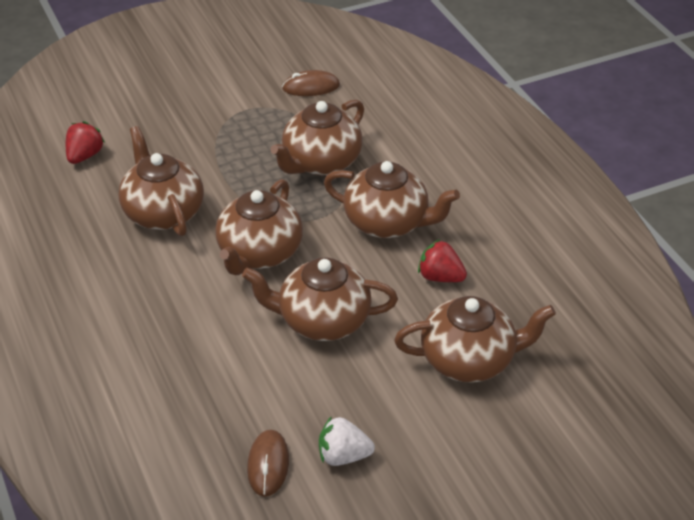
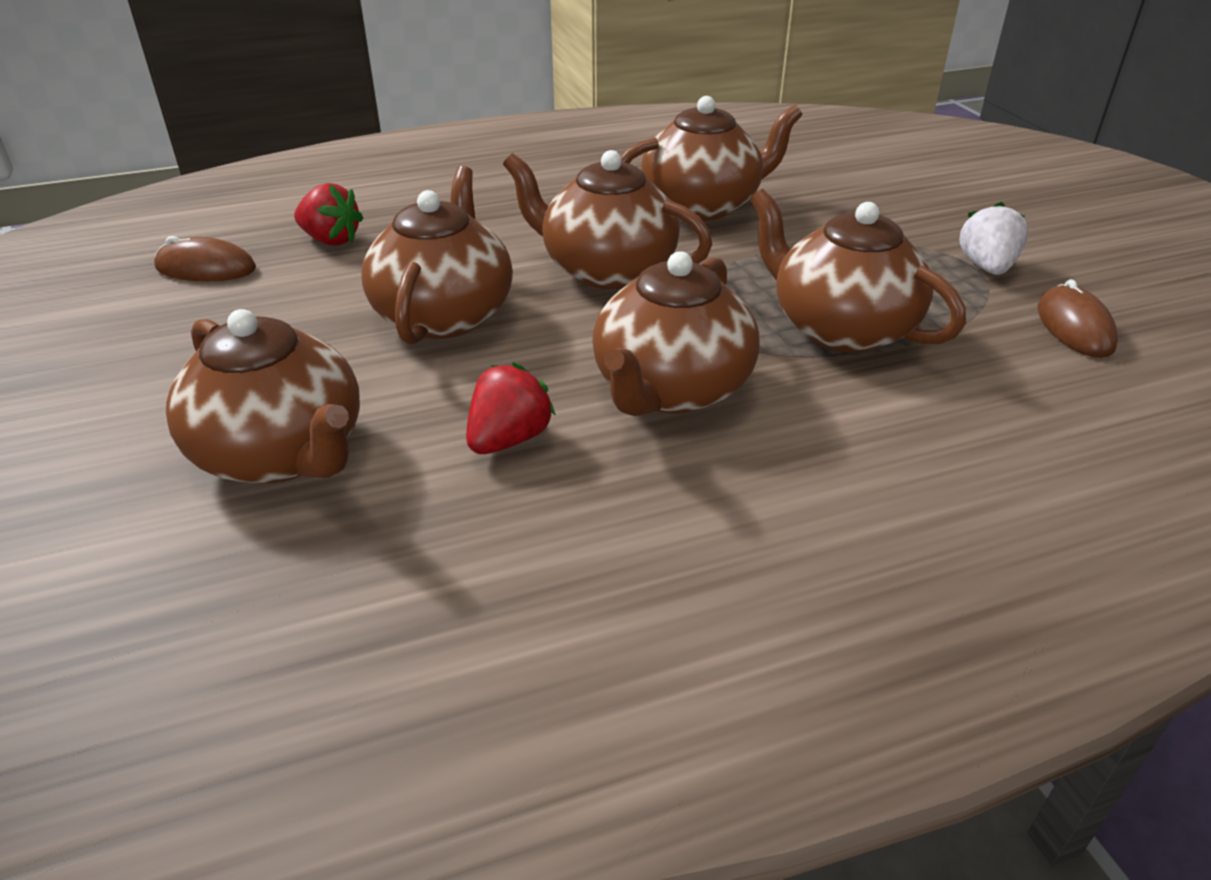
camera: 95 degrees right, 5 degrees down
red strawberry [66,121,105,164] -> red strawberry moved to [294,183,363,245]
white strawberry [319,416,375,466] -> white strawberry moved to [959,202,1028,275]
brown teapot [394,296,556,382] -> brown teapot turned 45 degrees counterclockwise [166,309,360,484]

